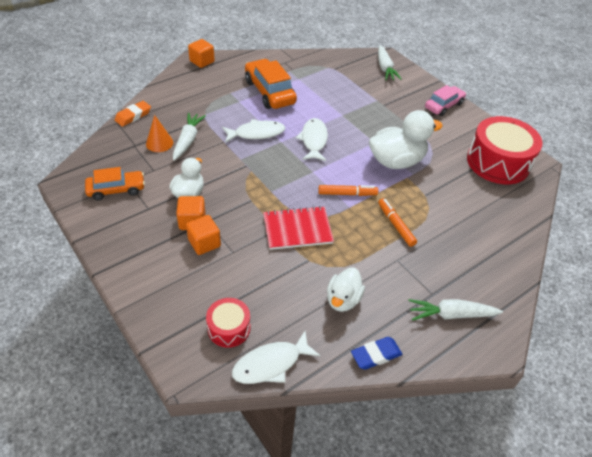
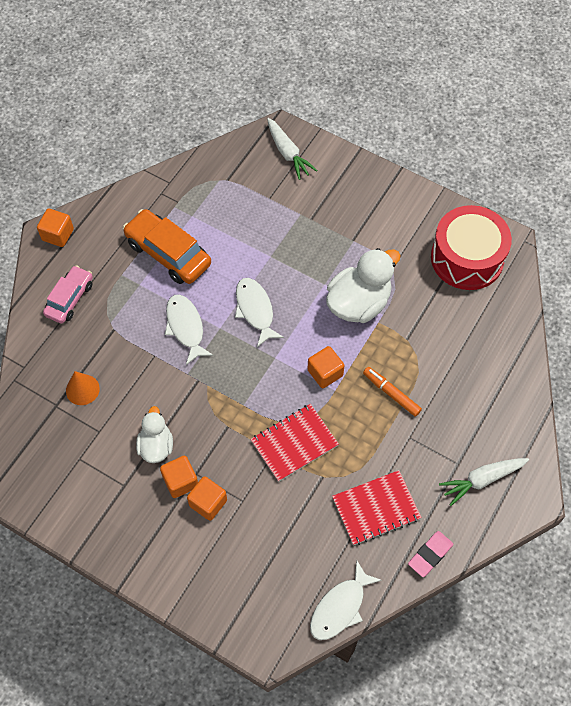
camera: 20 degrees left, 15 degrees up
orange car [85,167,145,200] -> none
orange eraser [115,101,151,127] -> none
white carrot [173,113,206,161] -> none
red drum [206,298,251,348] -> none
white fish [222,119,285,143] -> white fish turned 75 degrees counterclockwise [165,295,214,365]
orange marker [318,185,378,196] -> orange cube [308,346,345,388]
white duck [327,267,365,312] -> red notebook [332,470,422,545]
blue eraser [351,337,402,370] -> pink eraser [408,531,454,577]
pink car [425,85,466,116] -> pink car moved to [43,265,93,324]

